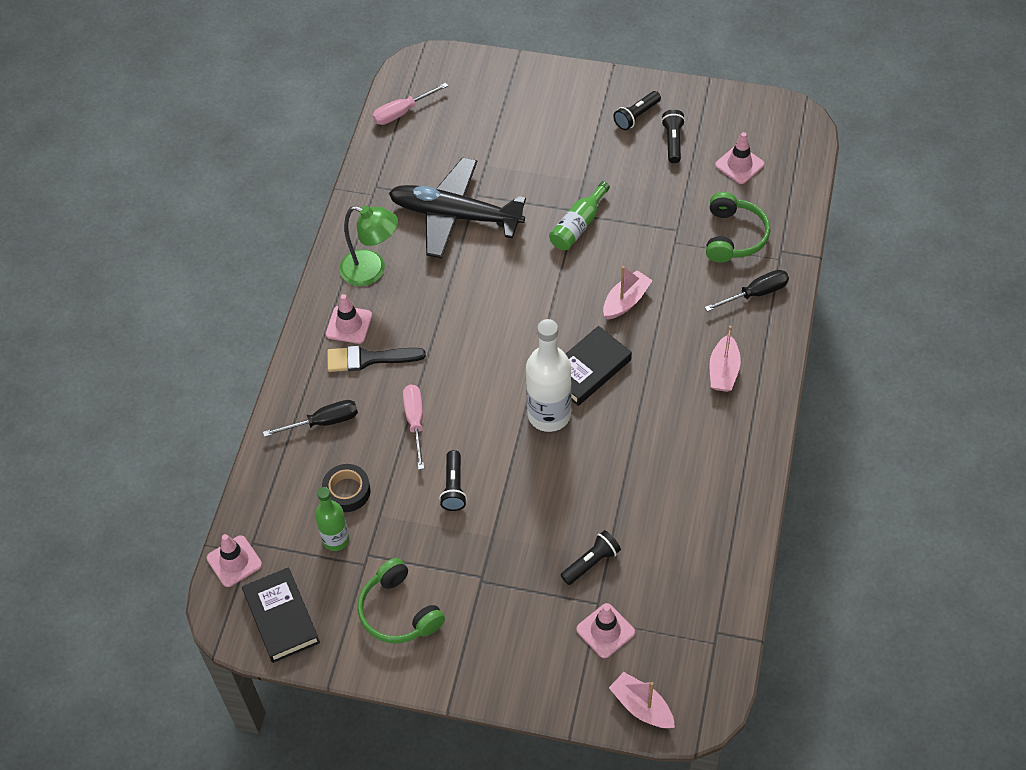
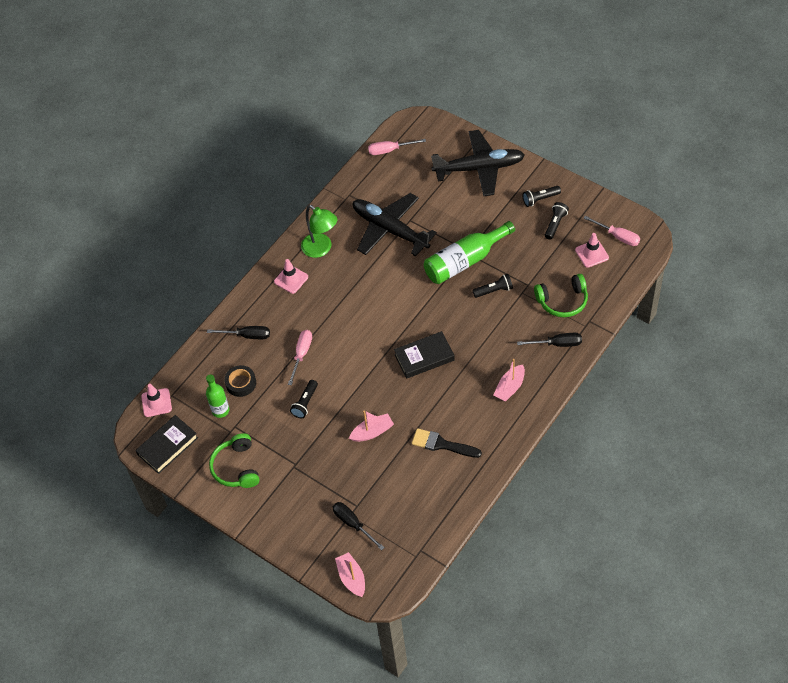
camera: 25 degrees right, 0 degrees up
black book [242,567,320,663] -> black book turned 45 degrees clockwise [135,415,198,474]
black brush [327,345,426,372] -> black brush moved to [412,428,482,458]
white bottle [526,319,571,432] -> none
green bottle [549,181,610,250] -> green bottle [424,221,515,284], size x1.65
black flashlight [561,530,621,585] -> black flashlight moved to [472,274,513,298]
pink traffic cone [576,603,635,658] -> black screwdriver [332,502,385,550]
pink boat [603,266,653,320] -> pink boat moved to [349,411,394,442]
green headphones [706,192,770,262] -> green headphones turned 45 degrees clockwise [534,274,588,317]
none -> black plane [431,130,525,196]
none -> pink screwdriver [583,216,640,246]

